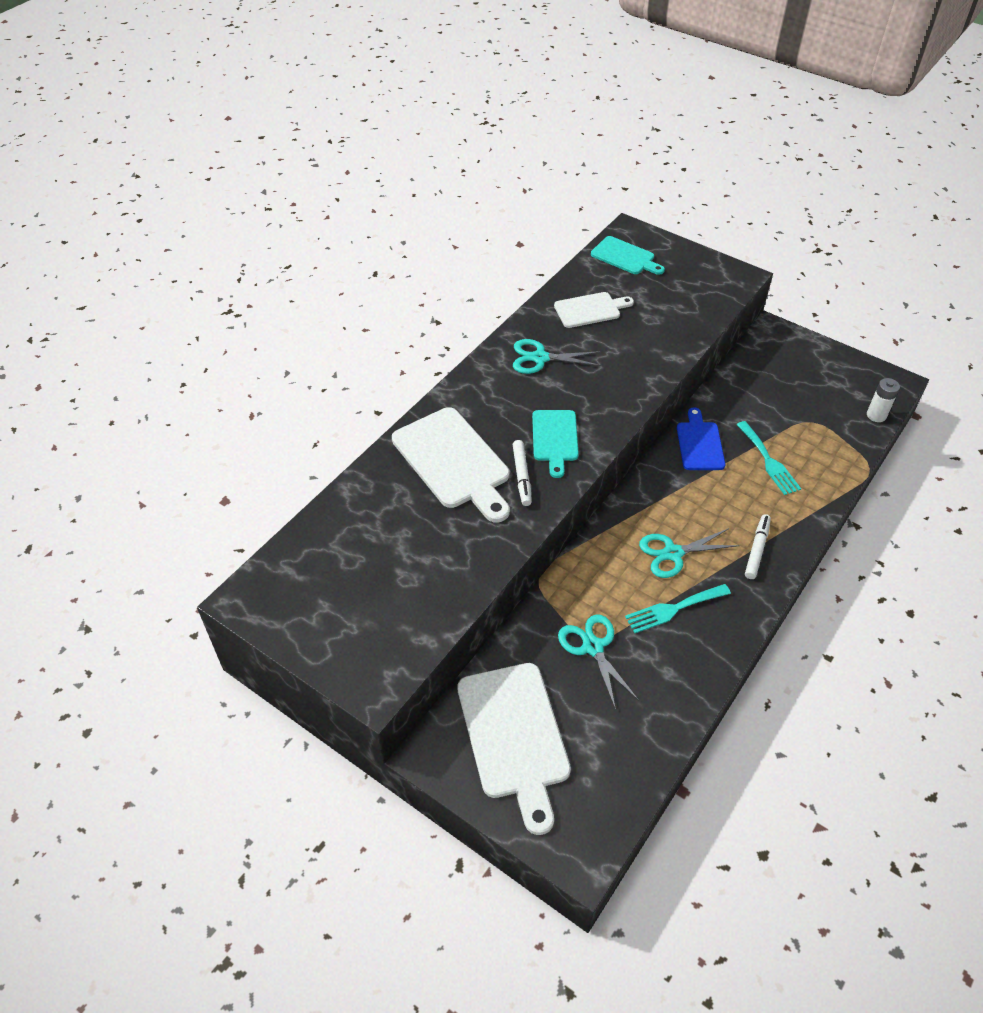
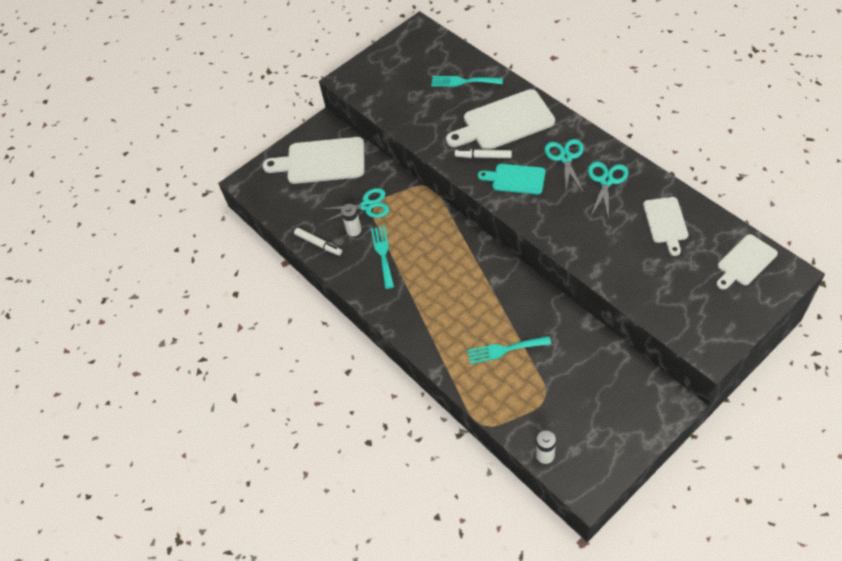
camera: 110 degrees right, 5 degrees up
turquoise cutting board [591,236,665,275] -> white cutting board [716,234,778,290]
turquoise scissors [639,528,740,578] -> turquoise scissors moved to [544,139,584,192]
blue cutting board [677,407,725,470] -> none
white marker [745,514,771,579] -> white marker moved to [294,228,342,256]
none -> white battery [341,204,362,236]
none -> turquoise fork [431,76,503,87]

